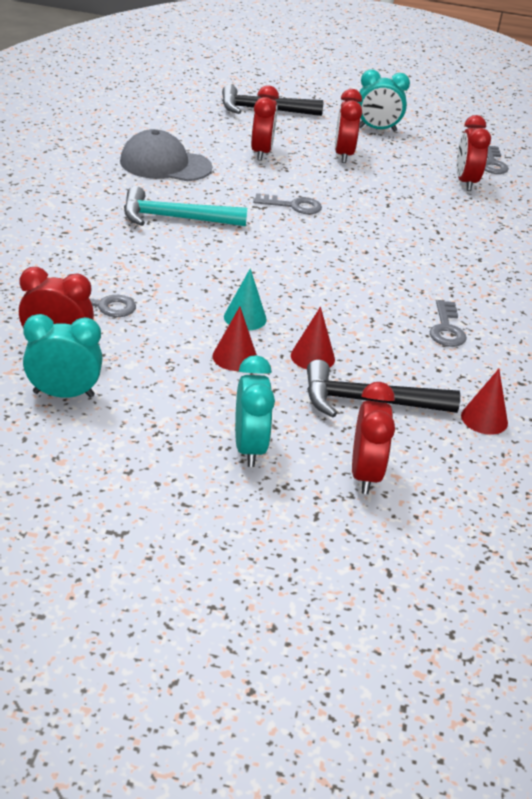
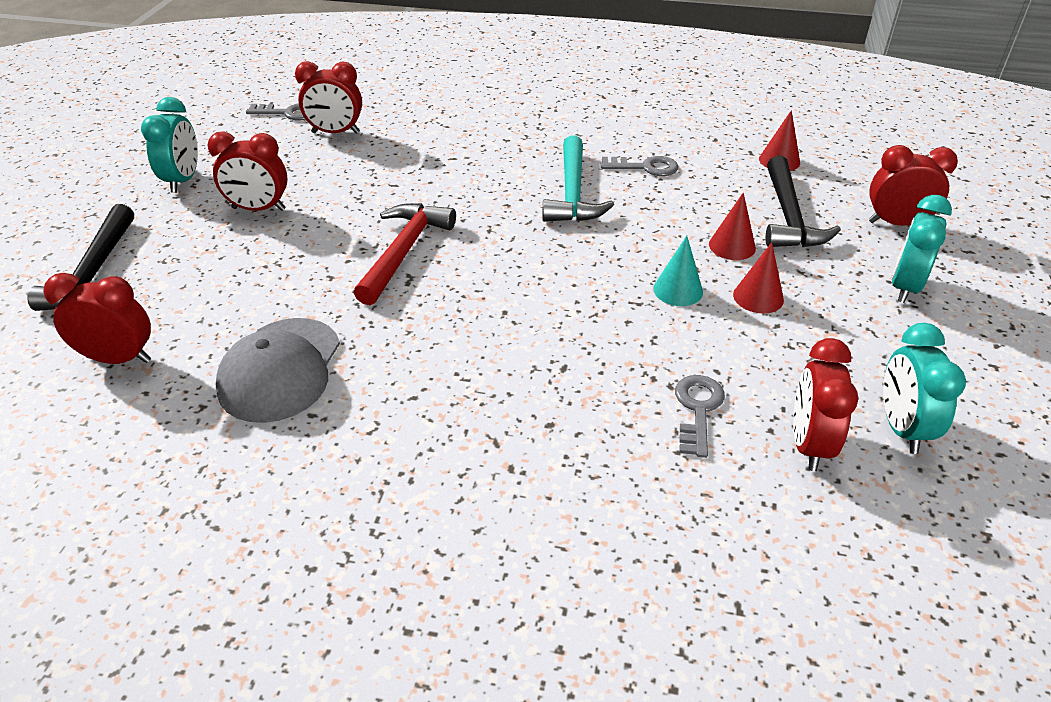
camera: 85 degrees left, 5 degrees up
turquoise hammer [124,186,247,226] -> turquoise hammer moved to [542,136,614,222]
turquoise clock [235,355,275,467] -> turquoise clock turned 60 degrees counterclockwise [892,195,952,303]
red clock [251,85,279,161] -> red clock moved to [43,273,151,364]
grey key [253,193,322,214] -> red hammer [354,203,456,305]

